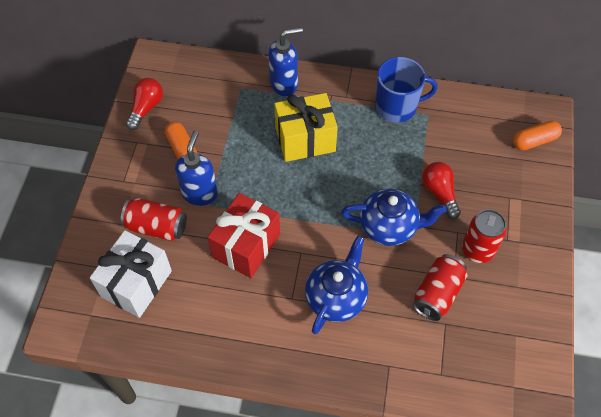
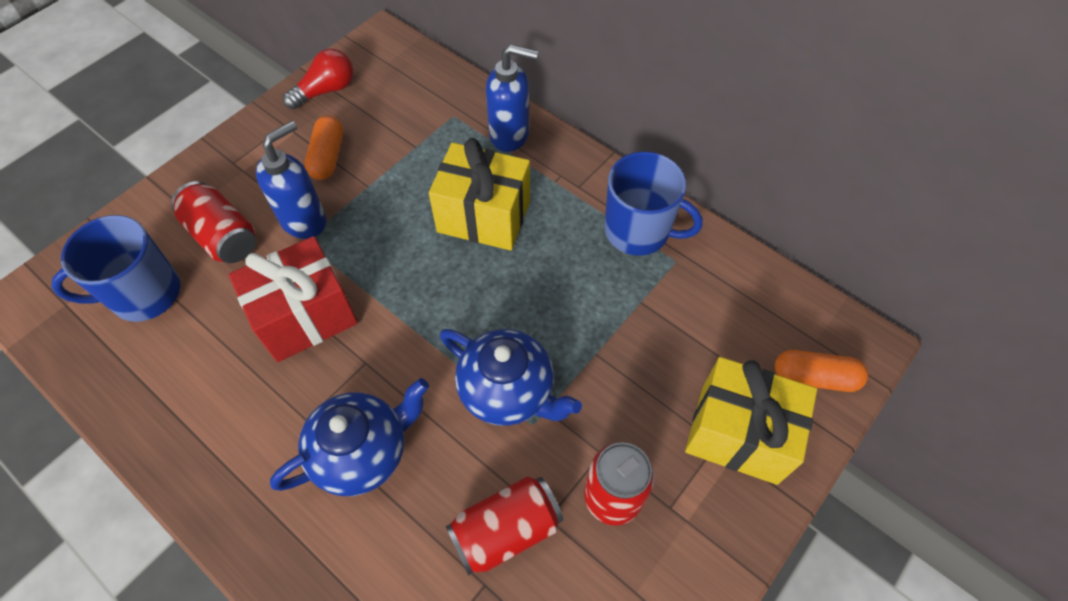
camera: 30 degrees right, 0 degrees up
white gift [90,230,172,318] -> blue mug [51,215,180,322]
red light bulb [422,162,461,219] -> none
none -> yellow gift [685,357,817,485]

